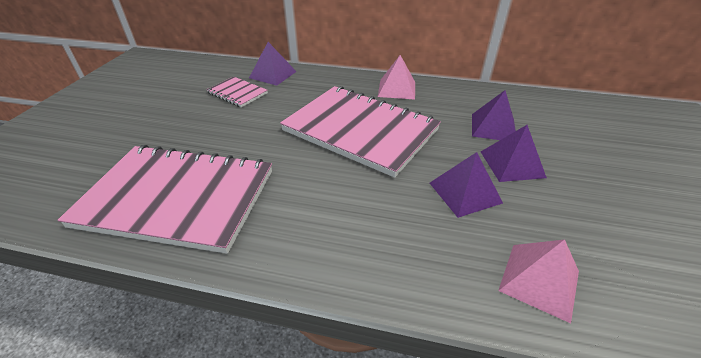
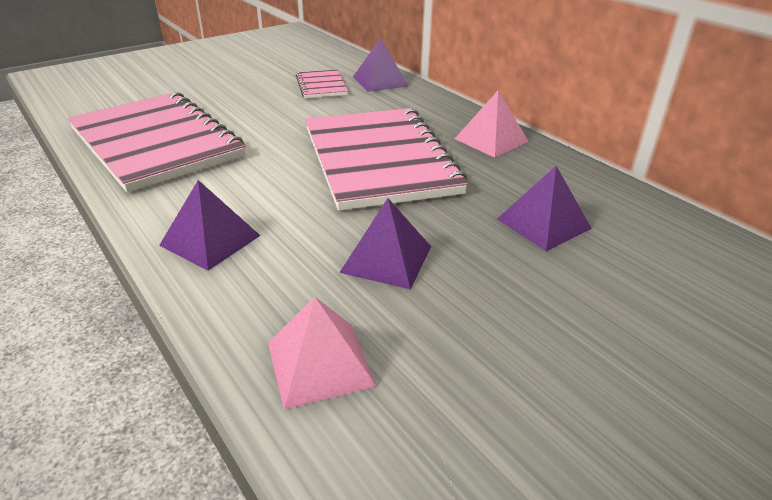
camera: 40 degrees right, 5 degrees down
purple pyramid [481,125,547,182] -> purple pyramid moved to [159,180,261,271]

